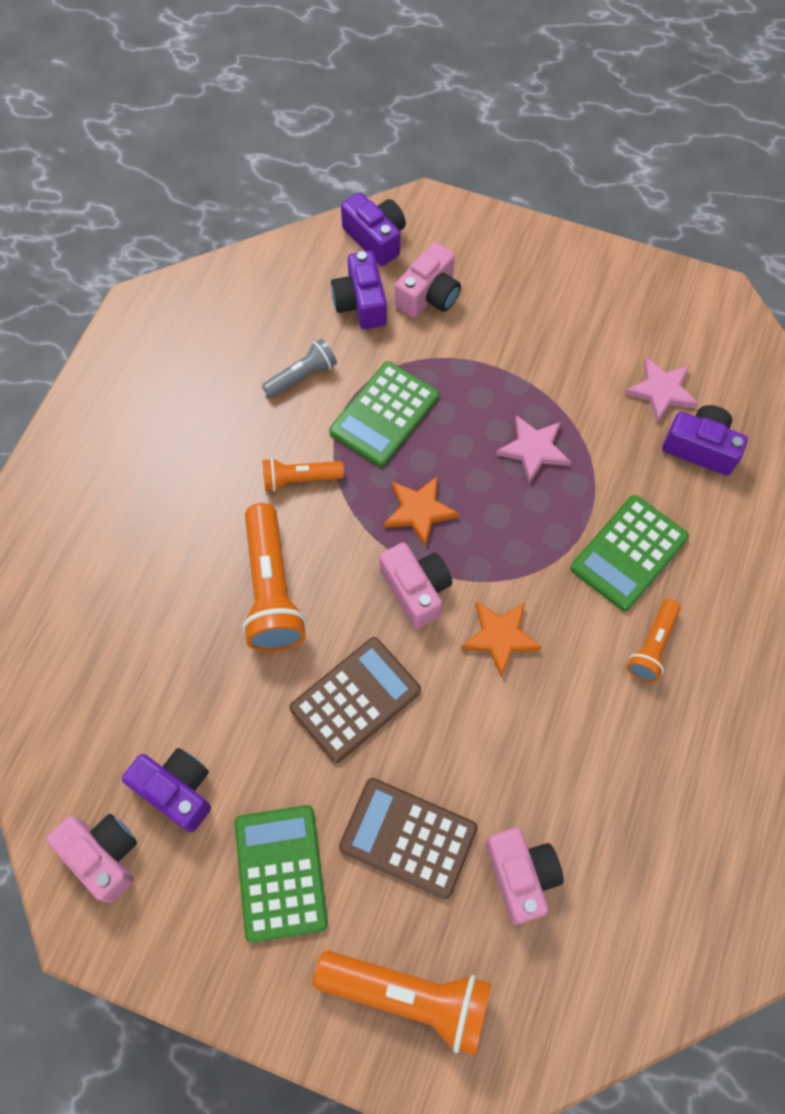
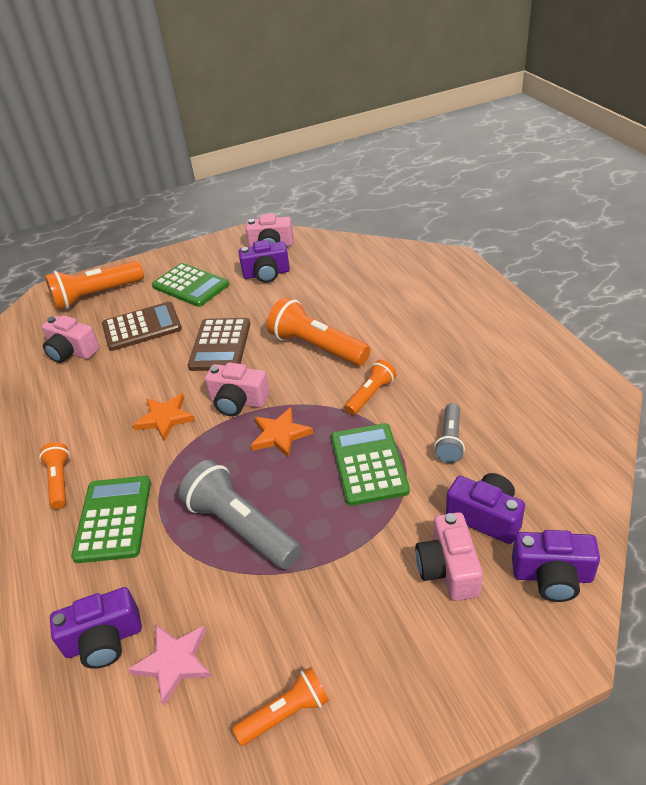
camera: 140 degrees right, 25 degrees down
pink star [496,415,571,484] -> grey flashlight [179,460,301,569]
none -> orange flashlight [232,667,329,746]

